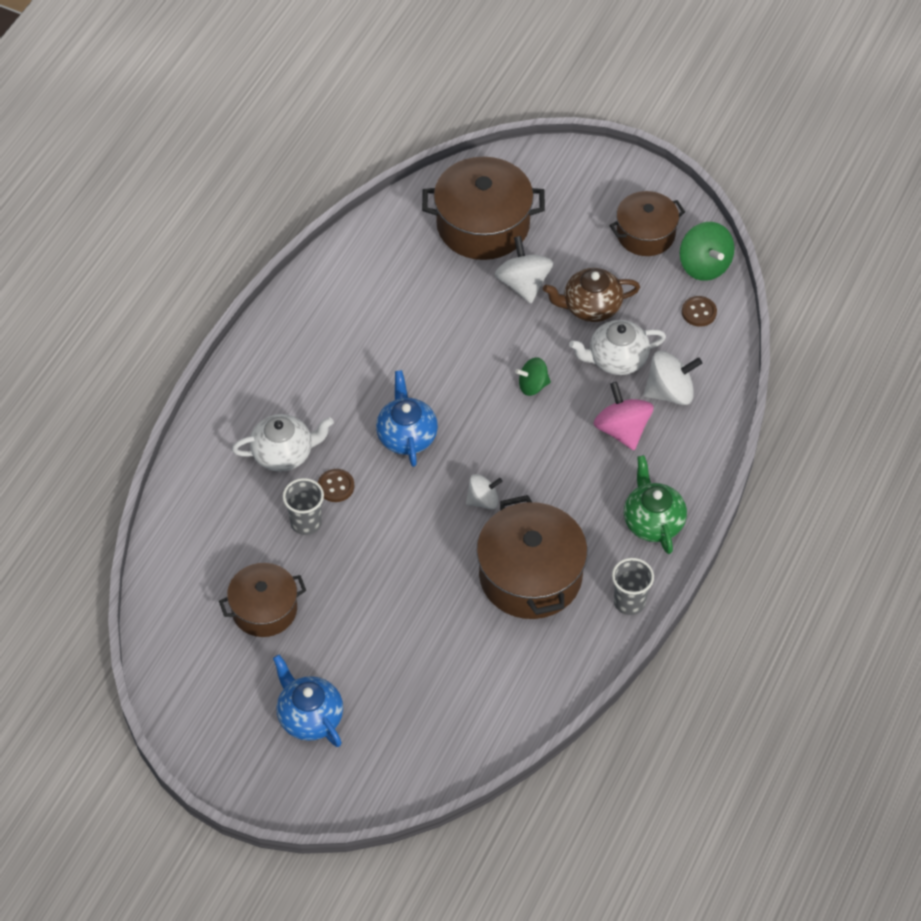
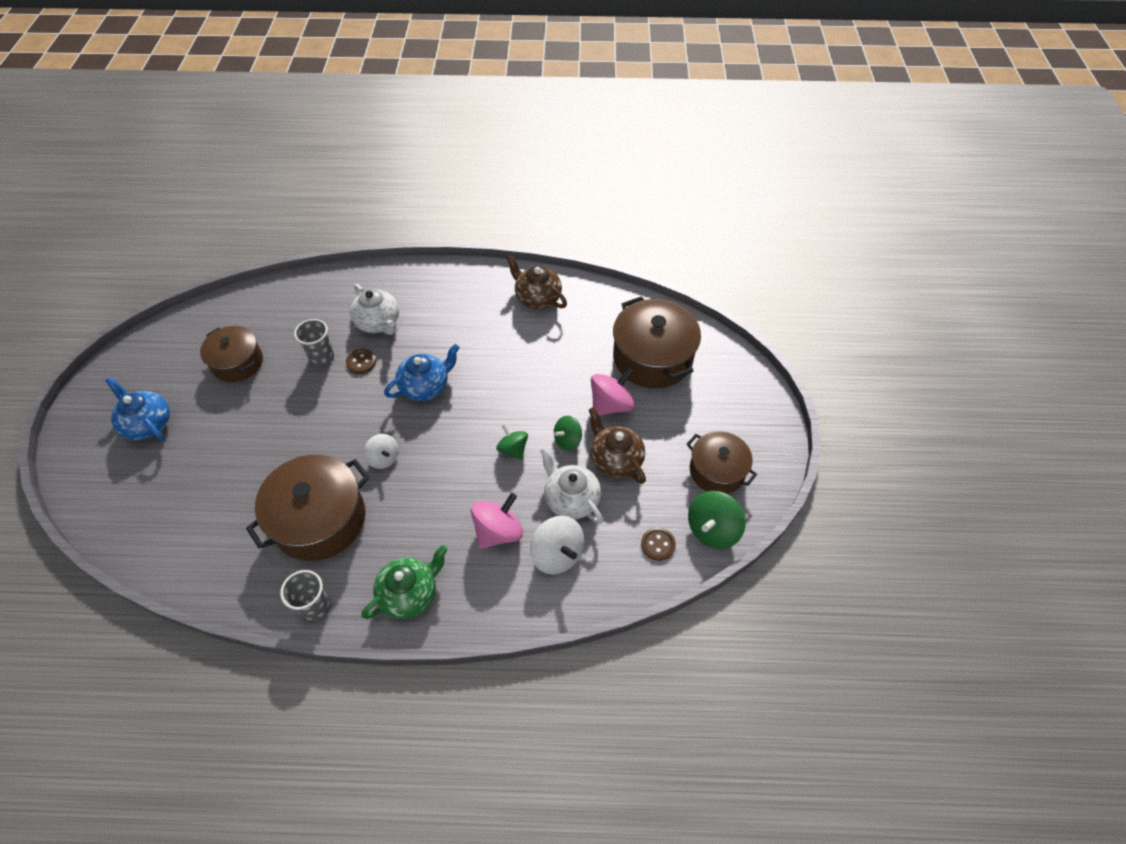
camera: 65 degrees right, 0 degrees up
blue teapot [273,655,343,747] -> blue teapot turned 75 degrees counterclockwise [105,377,170,441]
white spinning top [495,236,553,303] -> pink spinning top [591,368,635,416]
none -> brown teapot [506,255,567,309]
none -> green spinning top [554,416,582,451]

